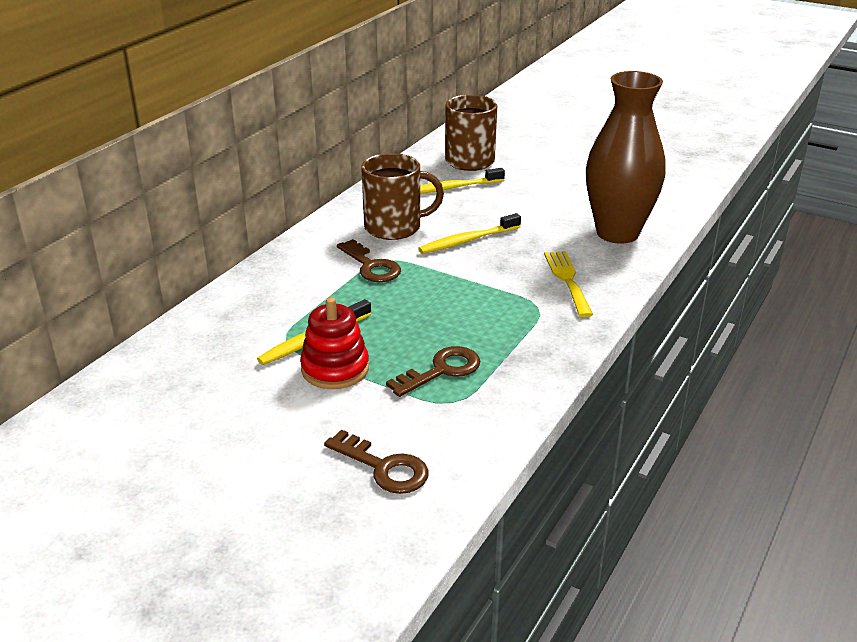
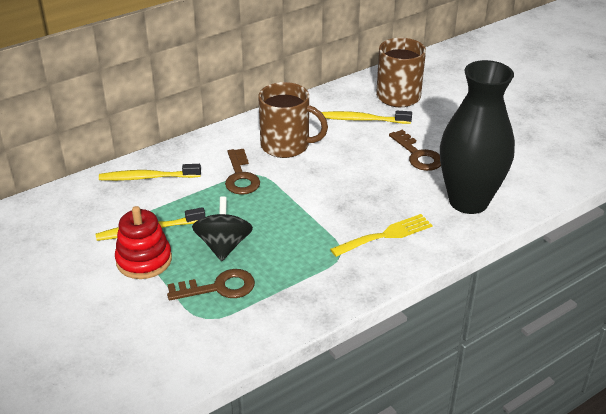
camera: 25 degrees right, 5 degrees up
brown key [324,429,429,494] -> brown key moved to [389,130,441,171]
yellow toothbrush [418,213,521,254] -> yellow toothbrush moved to [99,164,201,181]
yellow fork [544,251,593,317] -> yellow fork turned 45 degrees clockwise [330,214,433,257]
brown vase [586,71,666,244] -> black vase [440,60,515,214]
none -> black spinning top [192,197,253,261]

